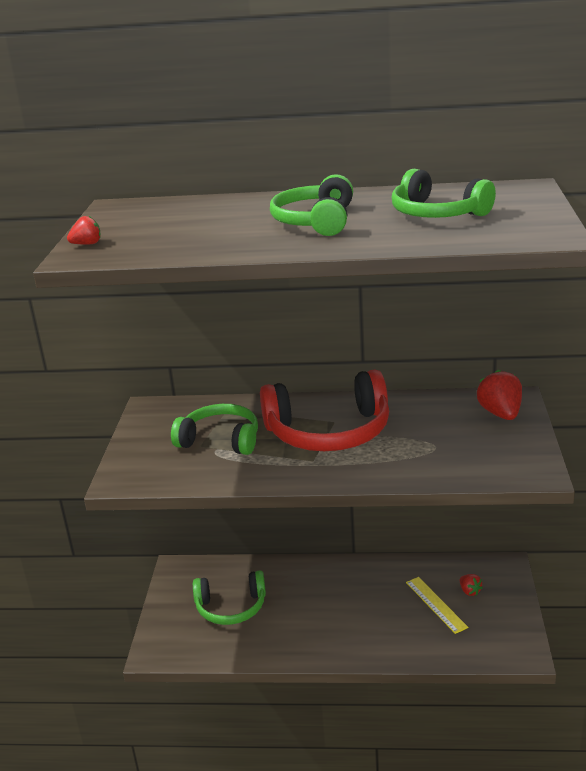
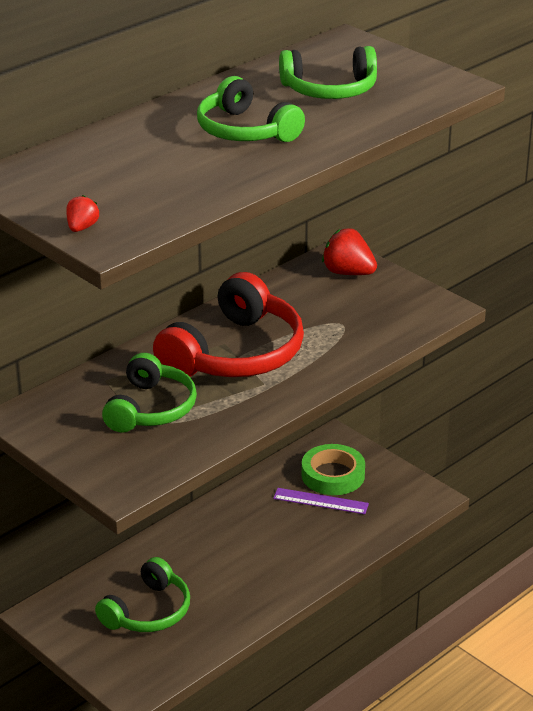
camera: 50 degrees left, 5 degrees up
green headphones [171,404,258,455] -> green headphones turned 135 degrees clockwise [102,353,197,432]
yellow ruler [406,577,468,634] -> purple ruler [273,488,369,514]
red strawberry [460,574,483,596] -> green tape [301,444,365,495]

